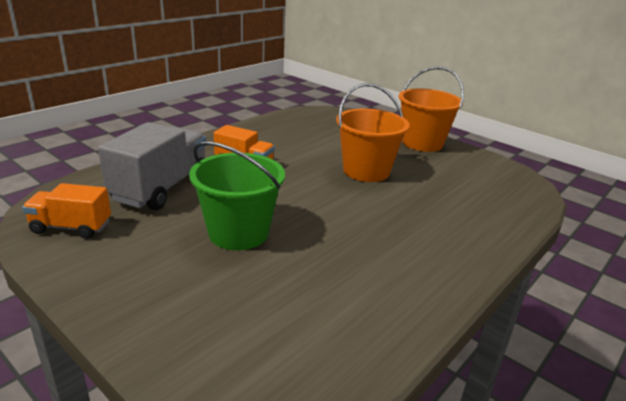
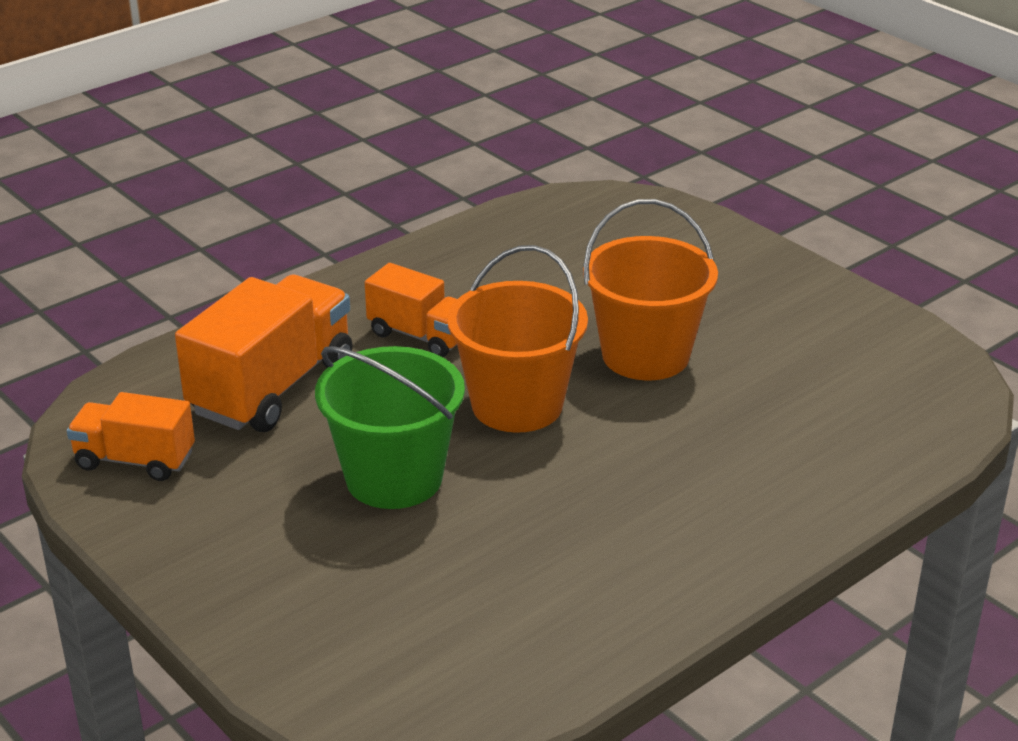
camera: 10 degrees right, 5 degrees up
grey truck [98,122,206,210] -> orange truck [175,275,352,432]
orange bucket [399,67,464,152] -> orange bucket moved to [447,245,588,433]

